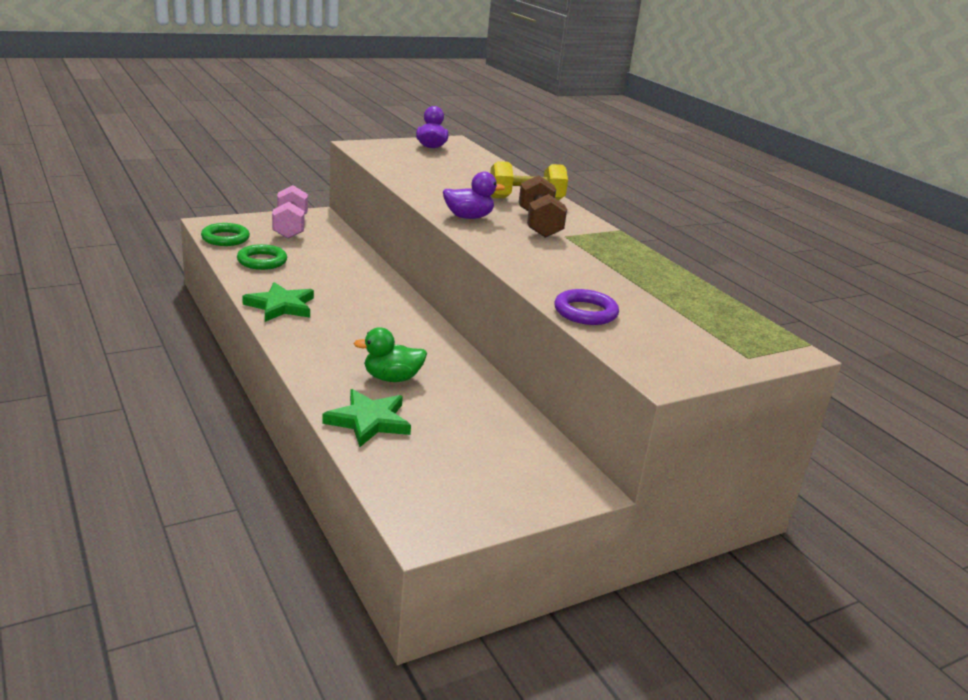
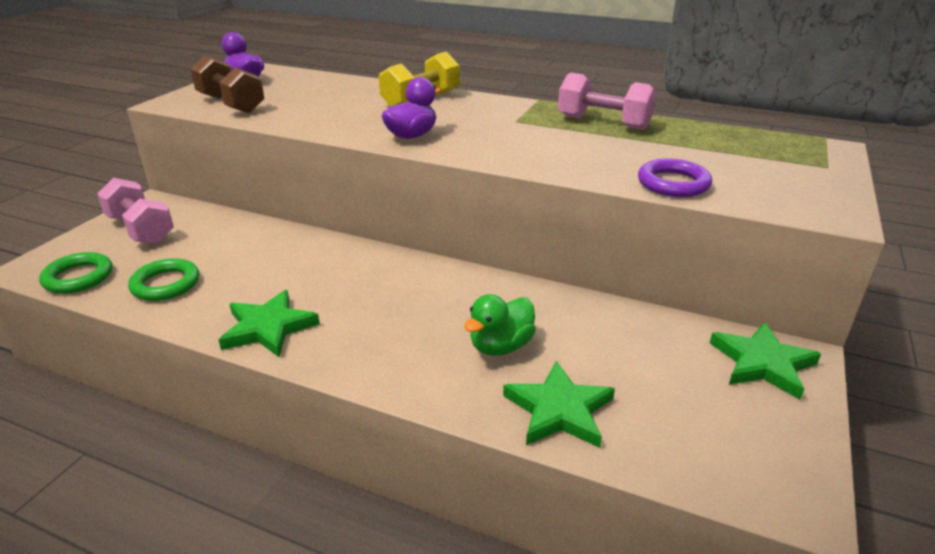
camera: 35 degrees left, 5 degrees up
brown dumbbell [519,175,567,238] -> brown dumbbell moved to [190,55,265,113]
none -> pink dumbbell [558,72,656,130]
none -> green star [710,322,821,400]

